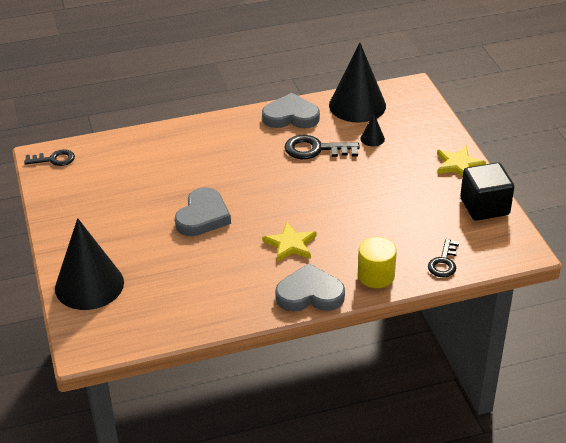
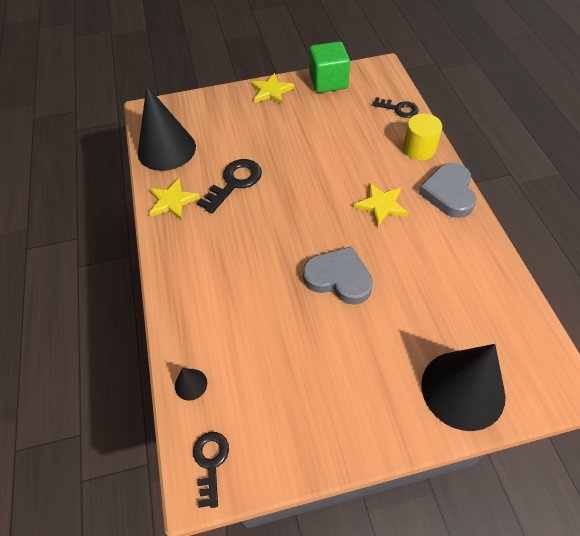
camera: 85 degrees left, 15 degrees up
grey heart [262,93,320,128] -> yellow star [149,178,200,220]
black key [284,135,360,159] -> black key turned 150 degrees counterclockwise [197,159,262,213]
black cone [361,114,385,146] -> black cone moved to [175,368,207,401]
black cube [460,162,514,221] -> green cube [310,41,350,93]

